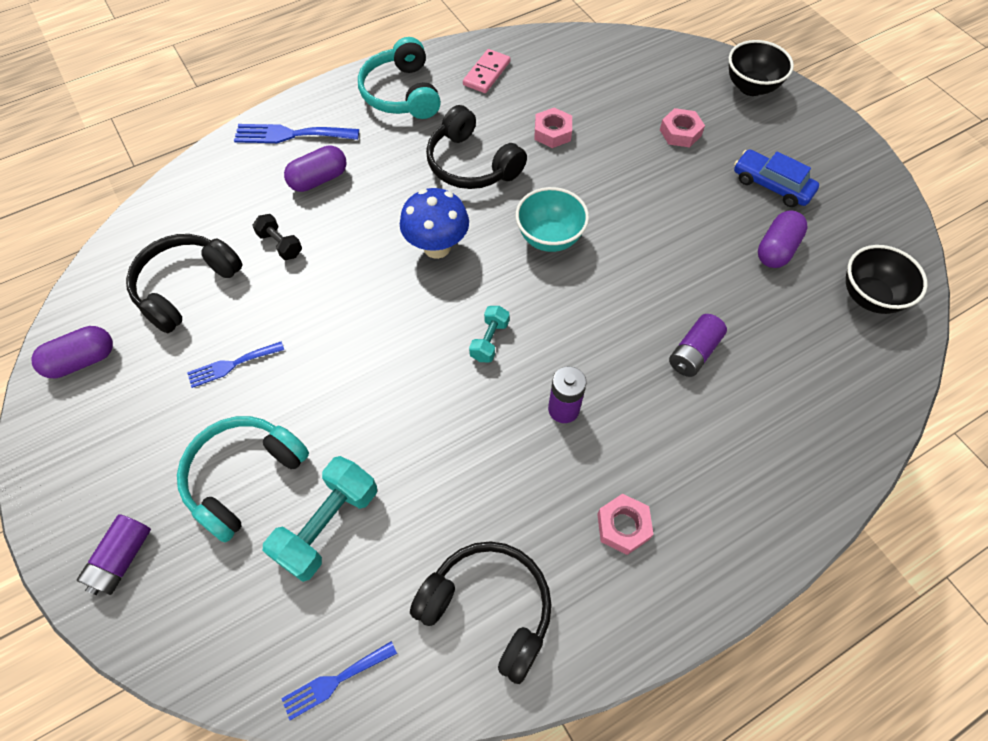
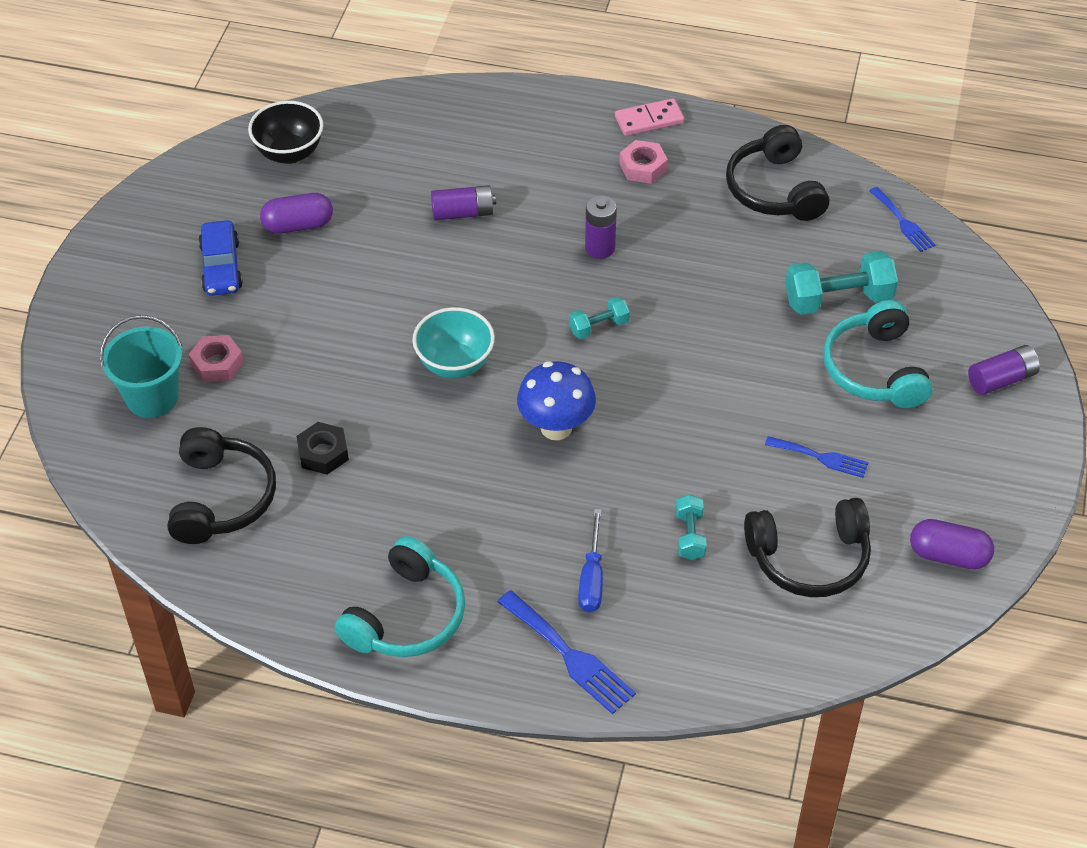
camera: 135 degrees left, 10 degrees down
turquoise headphones [177,416,309,543] -> turquoise headphones turned 90 degrees clockwise [823,300,933,408]
black dumbbell [252,214,302,260] -> turquoise dumbbell [676,494,707,560]
blue fork [281,641,397,720] -> blue fork turned 45 degrees clockwise [869,187,936,252]
purple capsule [284,145,346,192] -> blue screwdriver [578,509,603,612]
black headphones [426,105,527,189] -> black headphones moved to [167,427,276,544]
pink domino [463,49,510,93] -> pink domino moved to [615,98,684,136]
pink nut [534,108,572,148] -> black nut [296,422,349,475]
black bowl [728,40,794,96] -> none
none -> turquoise bucket [100,315,182,418]

